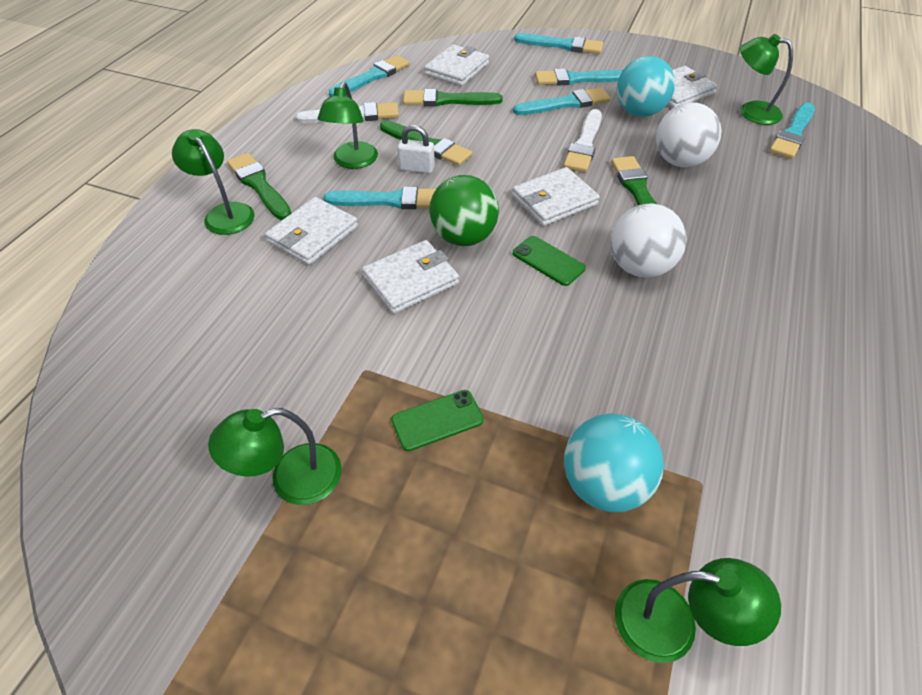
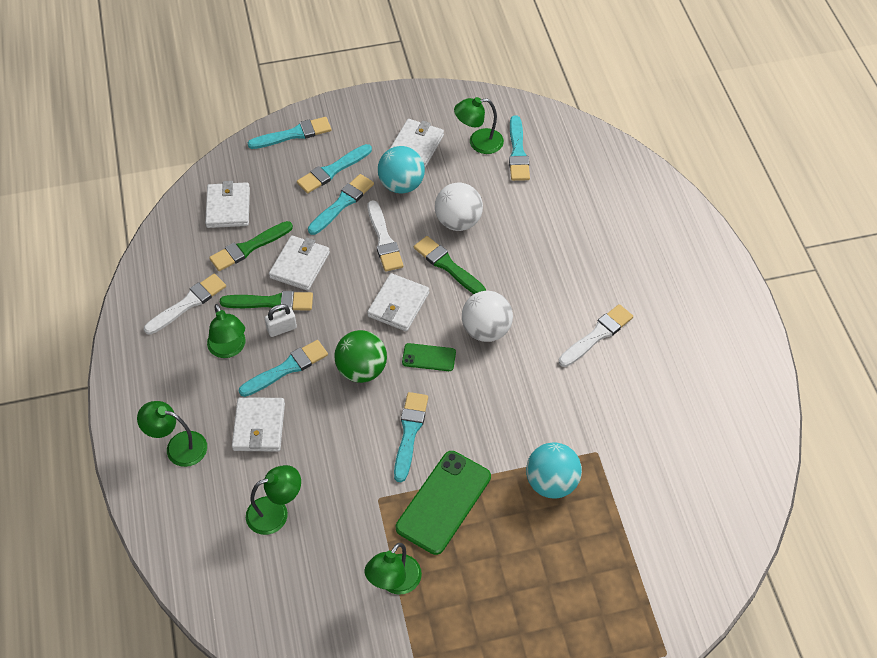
camera: 35 degrees left, 5 degrees up
green brush [227,153,291,220] -> none
turquoise brush [329,55,410,97] -> turquoise brush moved to [394,392,428,482]
white wallet [362,240,459,314] -> white wallet moved to [269,235,330,291]
green phone [391,390,484,451] -> green phone [396,451,491,555], size x1.90
green lamp [615,558,781,663] -> green lamp moved to [246,465,301,535]
none -> white brush [559,304,633,367]

